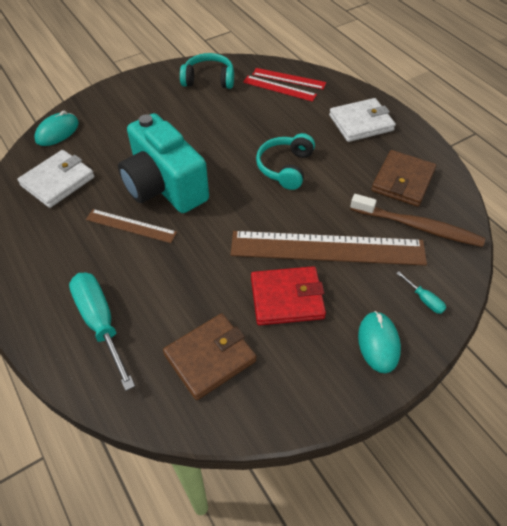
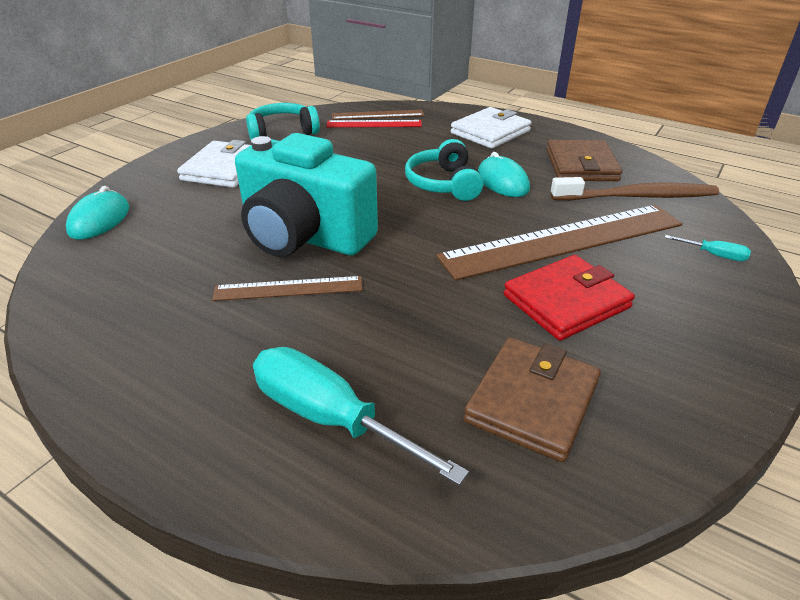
camera: 25 degrees left, 15 degrees down
white wallet [17,150,95,208] -> white wallet moved to [177,140,251,188]
red ruler [252,68,326,90] -> brown ruler [332,110,424,120]
turquoise mouse [358,311,401,373] -> turquoise mouse moved to [478,152,530,197]

